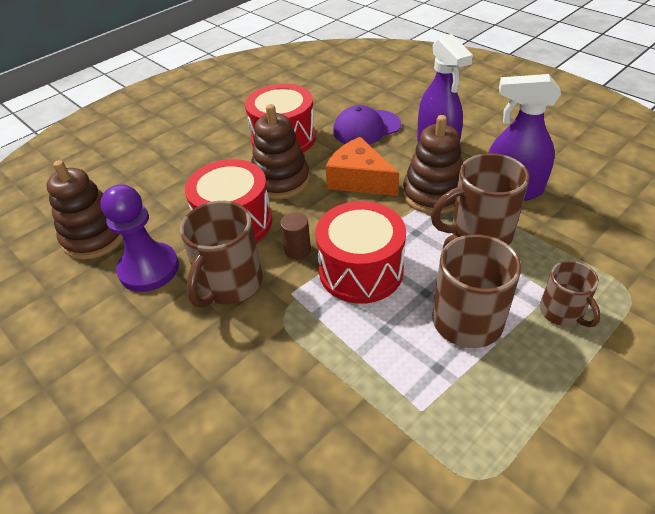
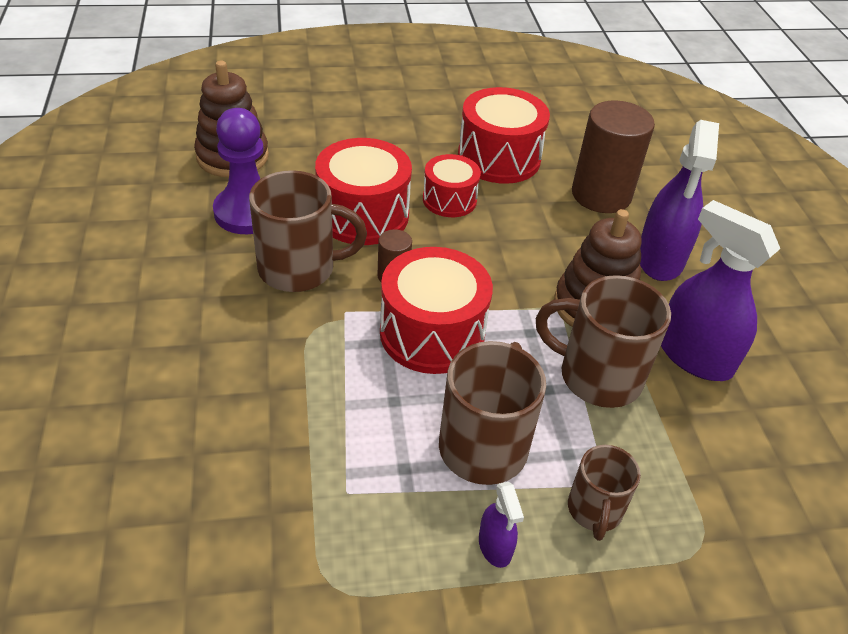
camera: 30 degrees right, 0 degrees up
brown mug [180,201,263,308] -> brown mug turned 150 degrees counterclockwise [249,170,367,292]
brown stacking toy [251,104,310,199] -> red drum [423,154,481,217]
orange cheese [325,137,399,196] -> none
purple cap [333,105,401,144] -> brown cylinder [572,101,655,213]
none -> purple spray bottle [479,482,524,568]

